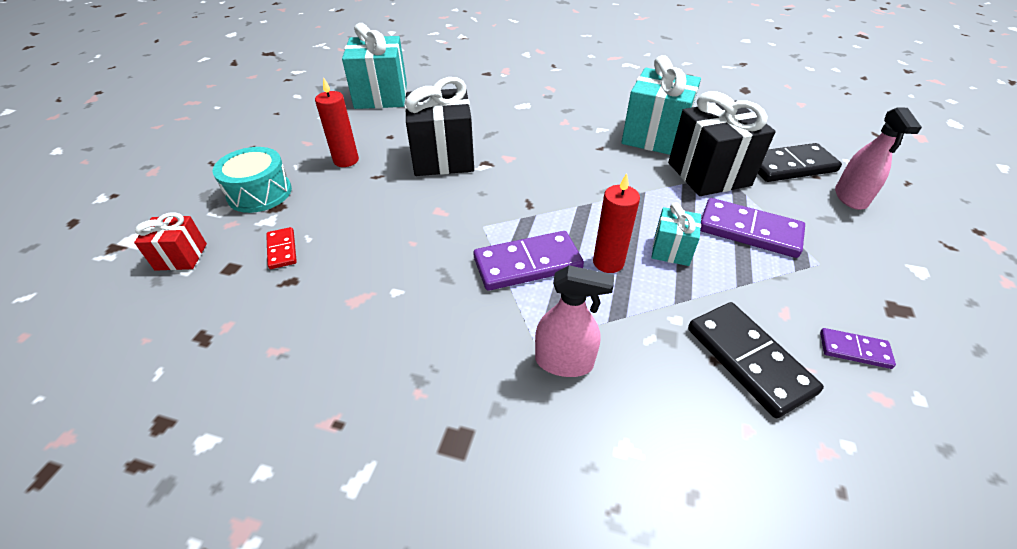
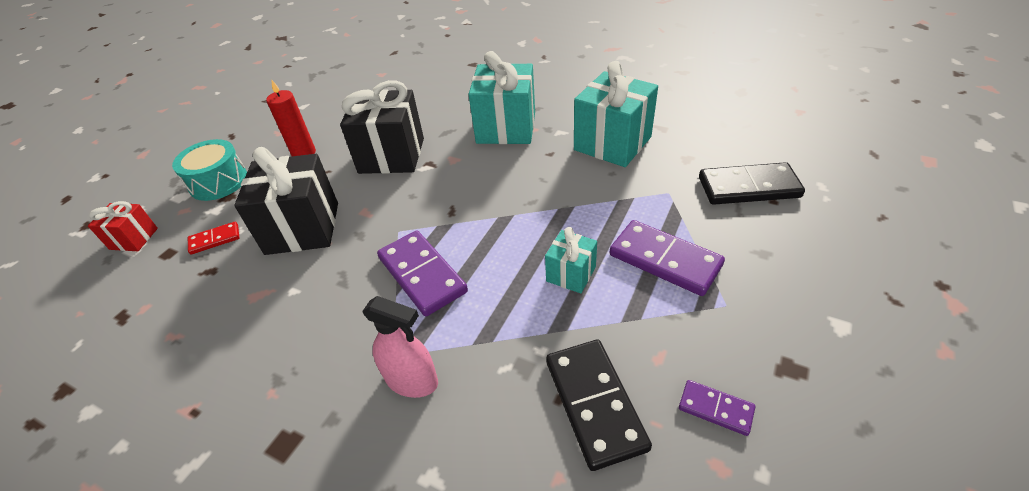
camera: 15 degrees right, 0 degrees up
red domino [266,227,297,269] -> red domino turned 75 degrees clockwise [188,222,240,254]
turquoise gift [342,23,407,109] -> turquoise gift moved to [468,51,535,144]
purple domino [473,231,584,291] -> purple domino turned 60 degrees clockwise [377,231,468,316]
red candle [593,173,640,273] -> none
black gift [668,91,776,196] -> black gift moved to [234,147,338,255]
pink spray bottle [835,107,922,210] -> none

